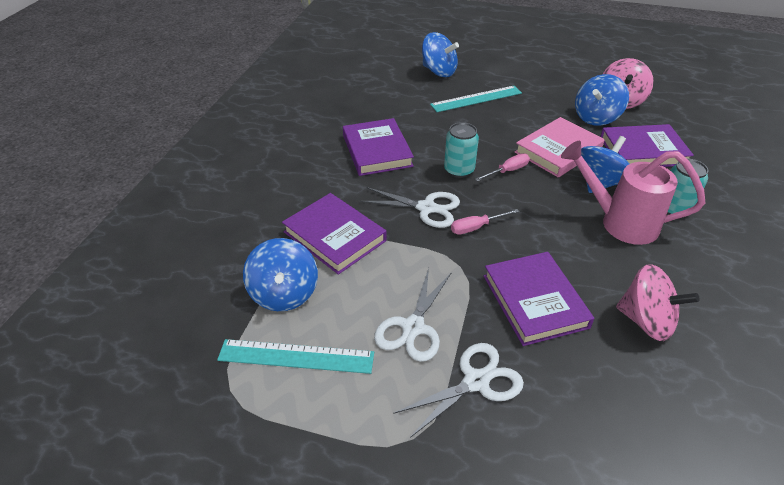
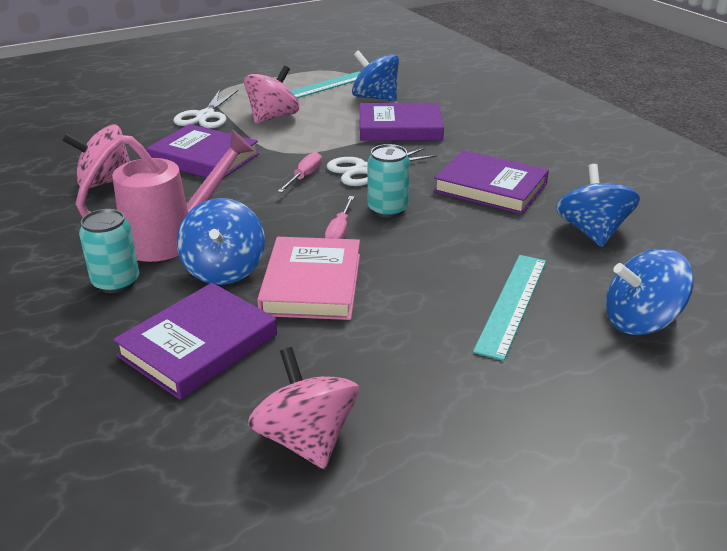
camera: 135 degrees right, 10 degrees down
white scissors [374,268,452,362] -> pink spinning top [244,66,299,124]
blue spinning top [575,74,629,126] -> blue spinning top moved to [556,164,640,247]

